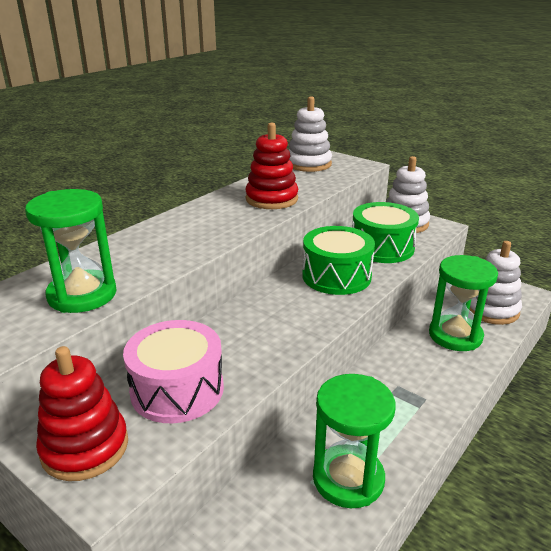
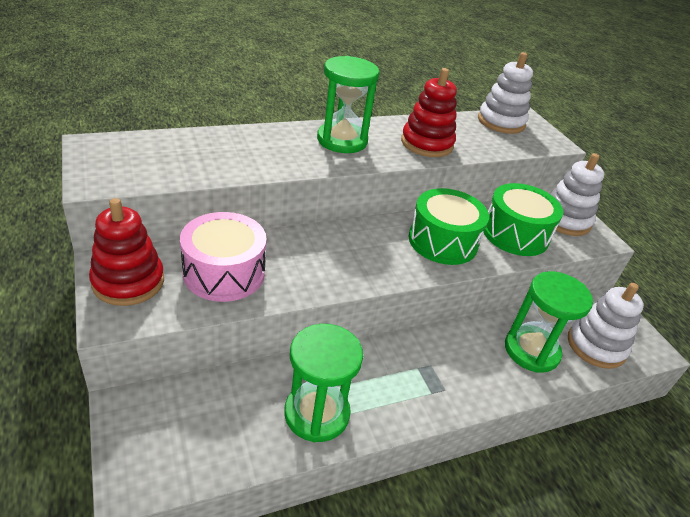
camera: 25 degrees right, 10 degrees up
green hourglass [25,189,117,313] -> green hourglass moved to [317,56,380,153]

